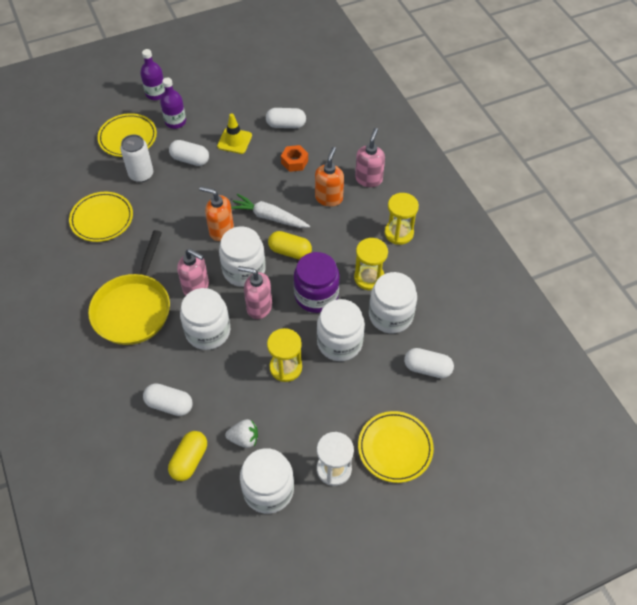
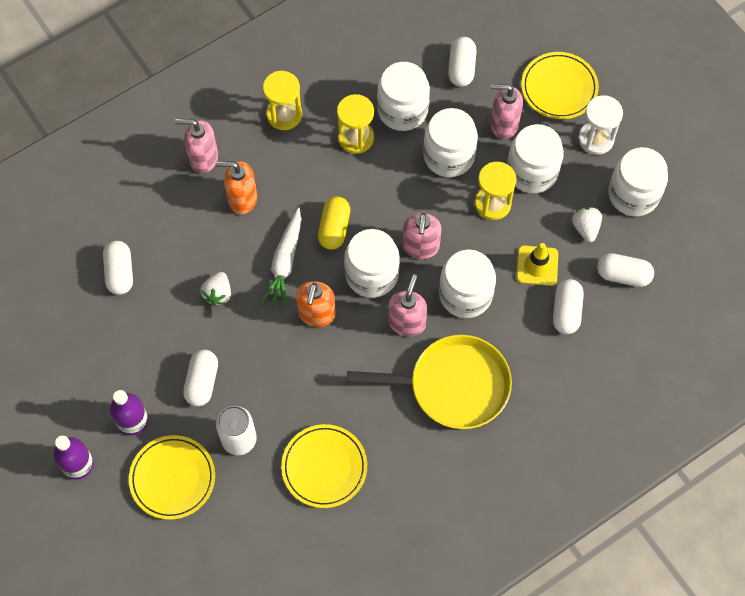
camera: 100 degrees left, 10 degrees up
yellow capsule [168,431,207,481] -> white capsule [597,253,654,287]
yellow traffic cone [217,113,252,154] -> yellow traffic cone moved to [516,243,558,286]
orange nut [281,145,308,172] -> none
purple jar [294,252,340,313] -> none
none -> white strawberry [201,272,231,306]
none -> pink soap dispenser [490,84,523,139]
none -> white jar [507,124,564,193]

